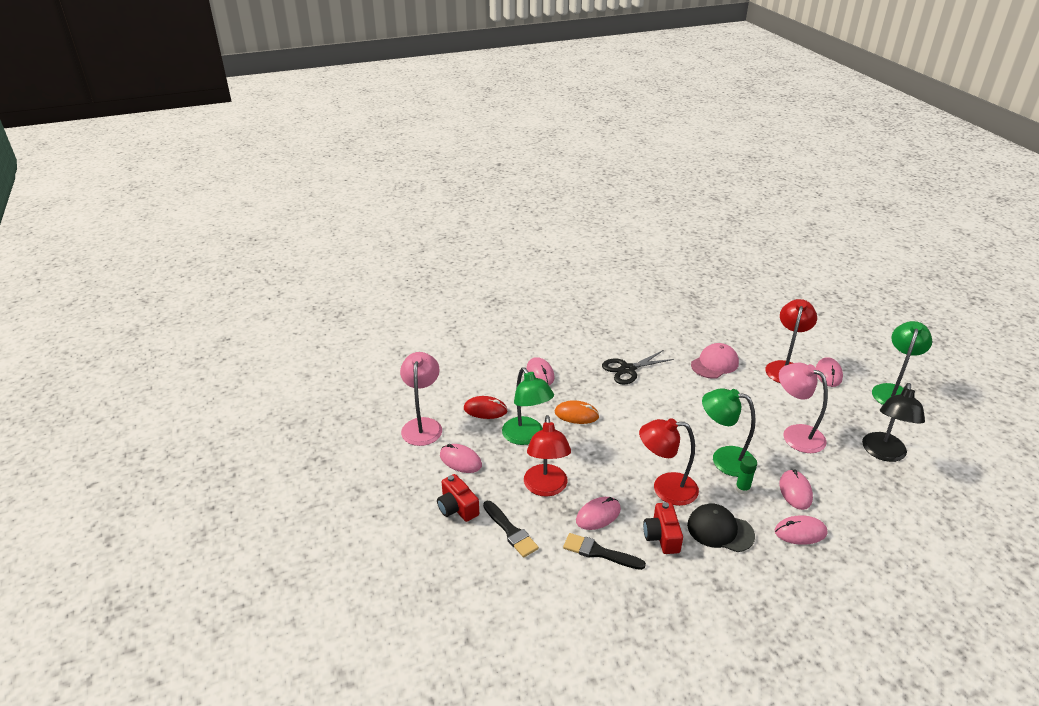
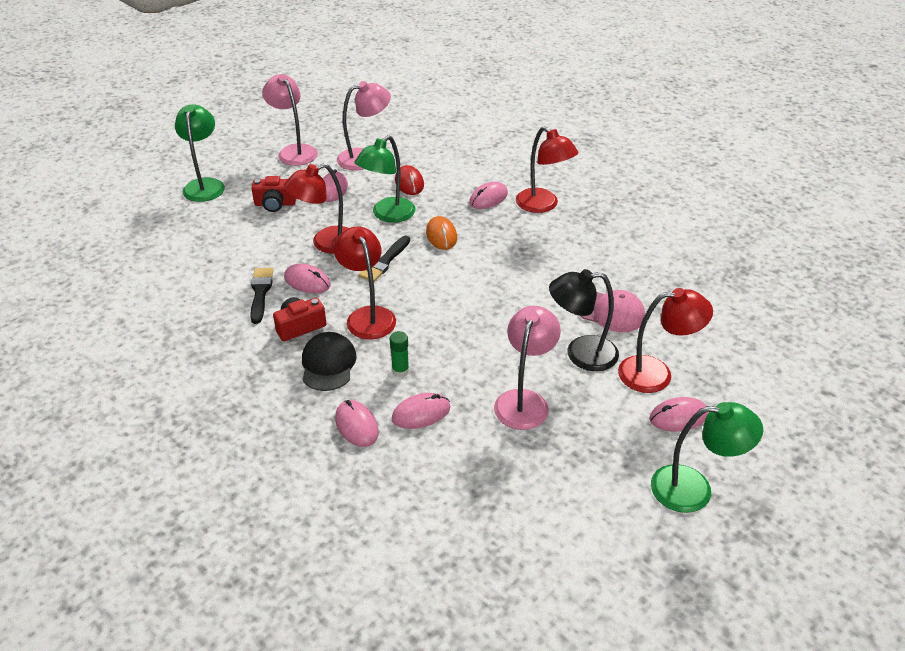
camera: 65 degrees right, 5 degrees up
red camera [437,474,479,522] -> red camera turned 120 degrees counterclockwise [251,176,296,212]
black brush [483,501,539,557] -> black brush moved to [359,236,410,282]
black scissors [602,350,674,385] -> none
green lamp [702,388,756,477] -> green lamp moved to [175,104,225,202]
black lamp [862,383,925,462] -> black lamp moved to [549,269,619,371]
none -> pink lamp [262,74,318,166]
none -> red lamp [516,126,578,213]

